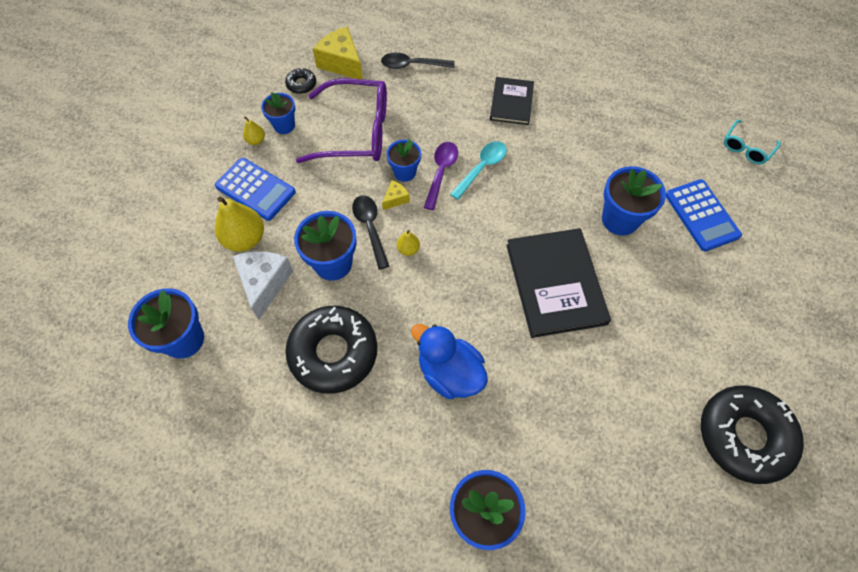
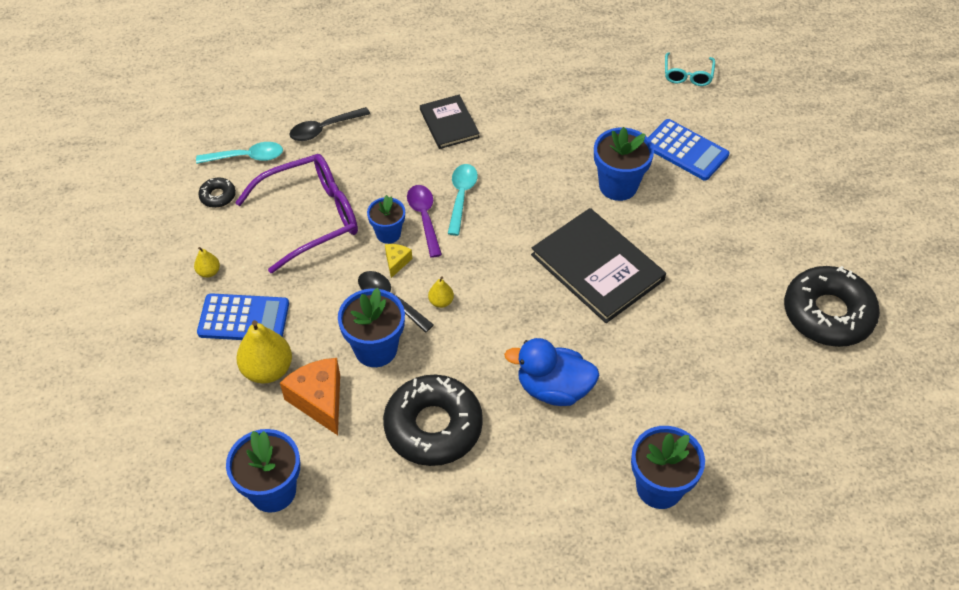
camera: 30 degrees left, 10 degrees down
white cheese [233,251,293,320] -> orange cheese [280,358,340,435]
blue flower pot [261,92,295,134] -> none
yellow cheese [313,27,363,80] -> turquoise spoon [196,142,283,164]

